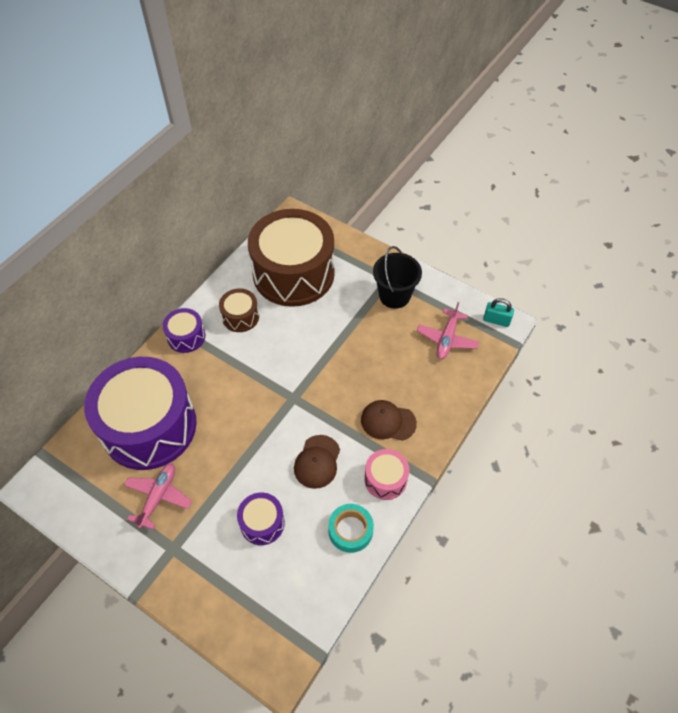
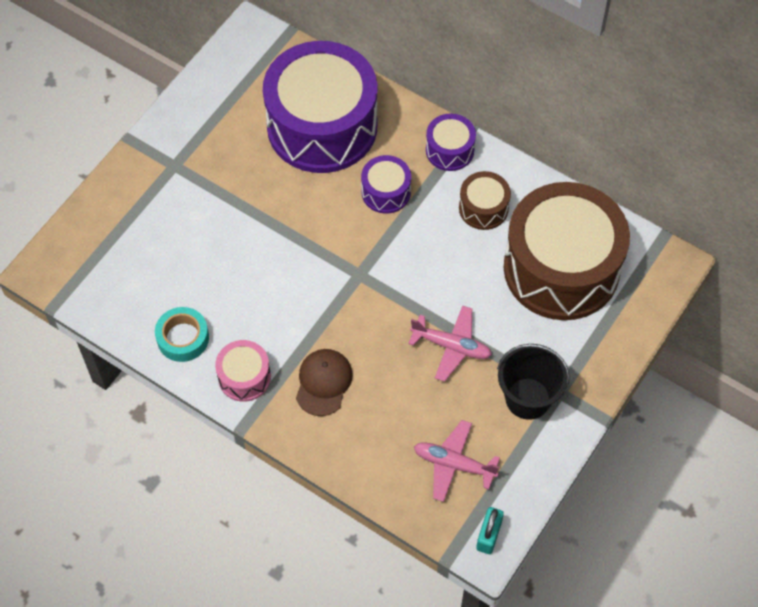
camera: 90 degrees right, 5 degrees up
pink plane [124,464,192,530] -> pink plane moved to [408,305,492,382]
purple drum [237,493,285,545] -> purple drum moved to [361,155,411,214]
brown cap [294,435,340,489] -> none

